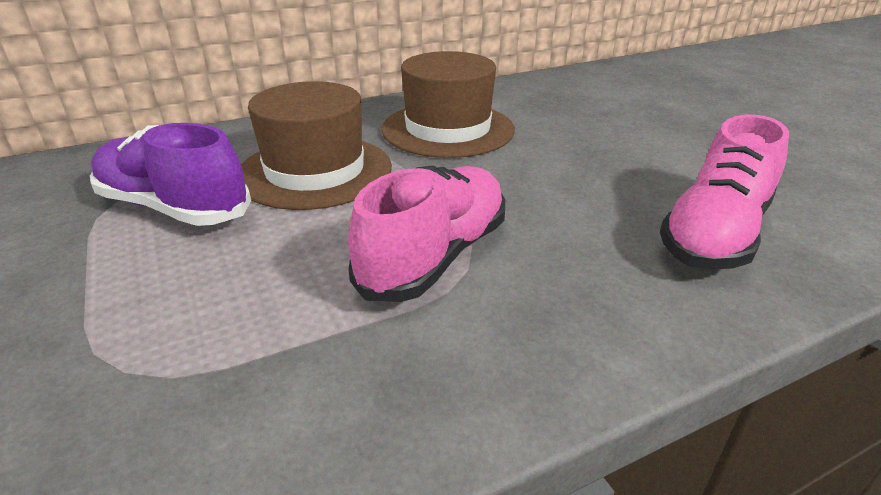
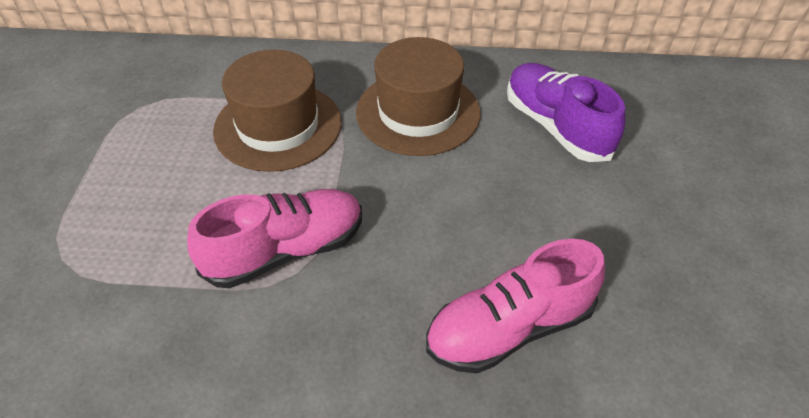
camera: 30 degrees right, 15 degrees up
purple shoe [90,123,251,226] -> purple shoe moved to [507,63,626,162]

